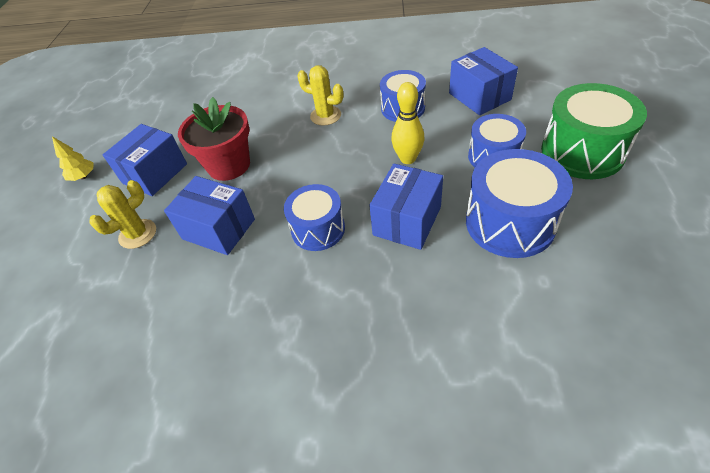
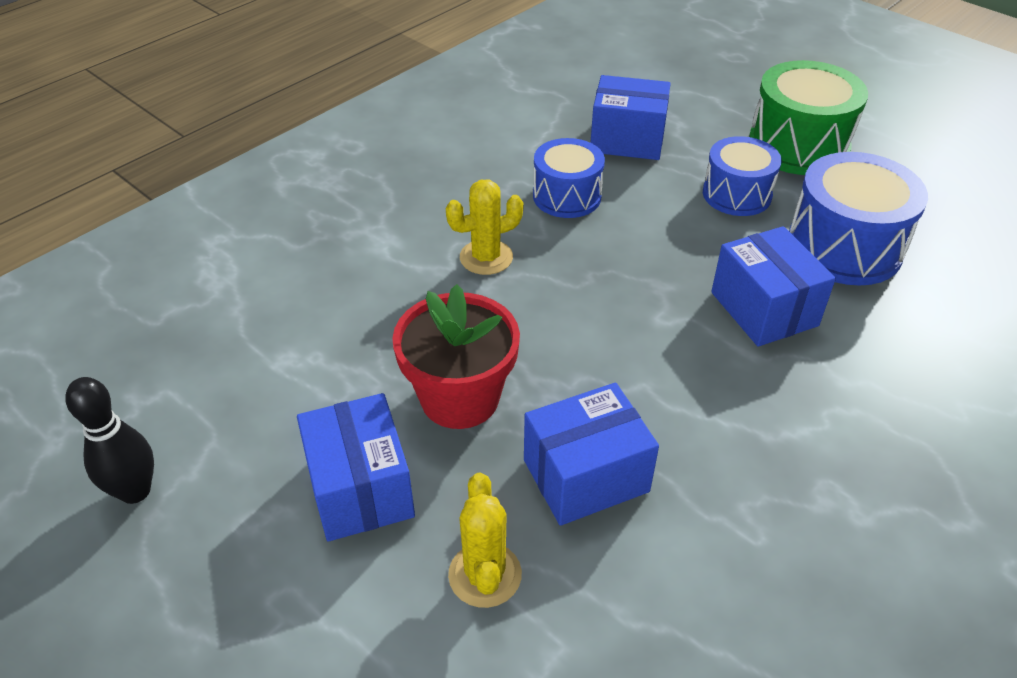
camera: 55 degrees left, 5 degrees down
yellow tree [52,136,94,181] -> none
blue drum [284,184,345,251] -> none
yellow bowling pin [391,82,425,164] -> none
none -> black bowling pin [65,377,154,504]

